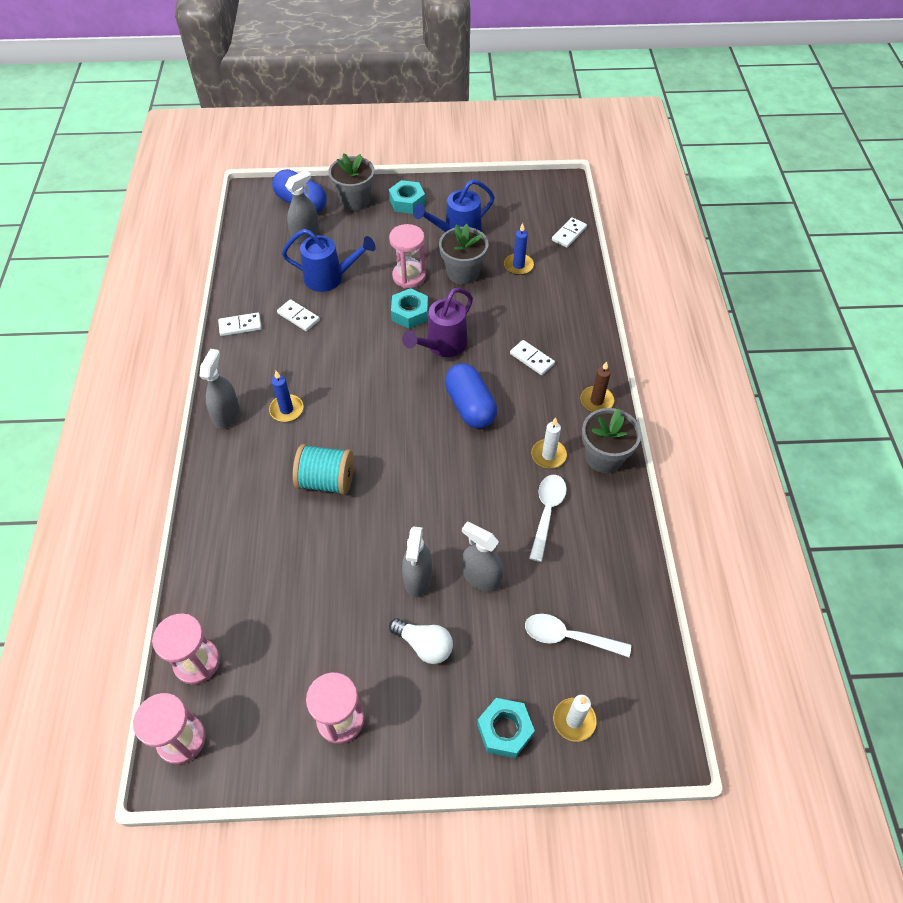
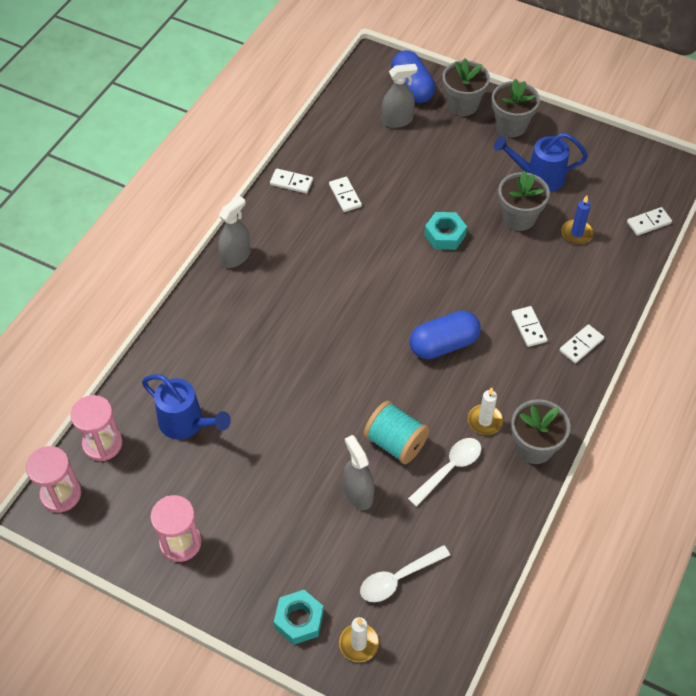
camera: 30 degrees right, 0 degrees up
blue candle [269,371,304,422] -> none
blue watering can [282,229,376,292] -> blue watering can moved to [142,374,231,439]
turquoise spool [293,444,354,495] -> turquoise spool moved to [364,401,429,464]
turquoise nut [389,180,425,214] -> grey flower pot [491,78,540,137]
pink hourglass [389,224,426,288] -> none
white light bulb [389,618,453,664] -> none
purple watering can [402,288,473,357] -> none
grey spray bottle [402,526,432,597] -> none
blue capsule [445,364,497,428] -> blue capsule turned 60 degrees clockwise [410,310,481,359]
white spoon [525,614,631,657] -> white spoon turned 75 degrees counterclockwise [360,545,450,602]
brown candle [580,361,614,412] -> none
none -> white domino [560,324,604,363]

